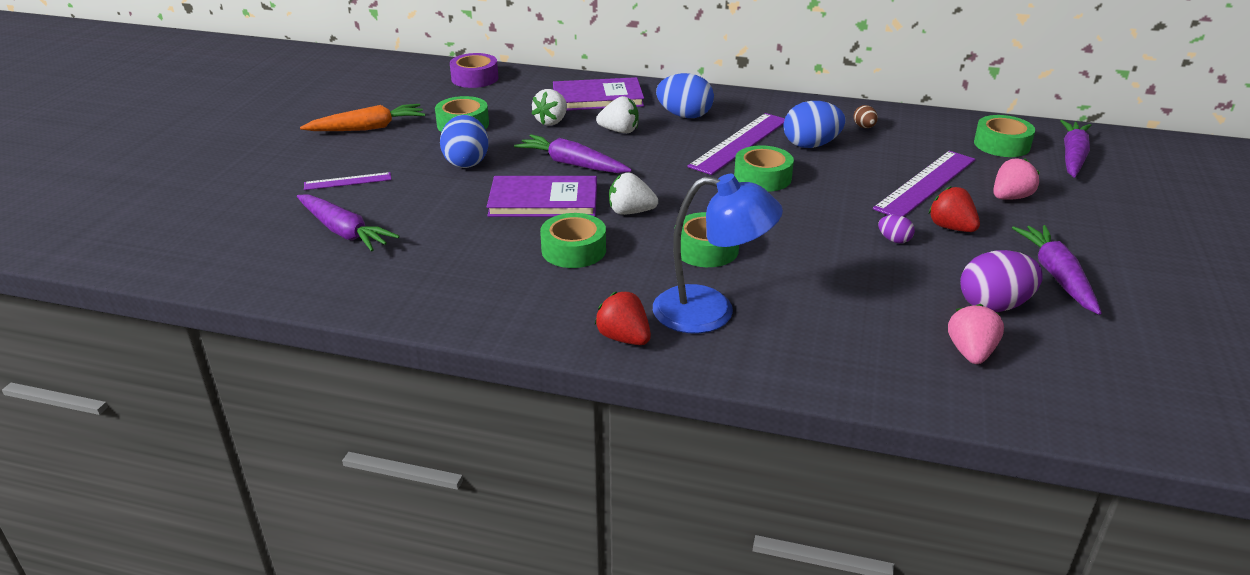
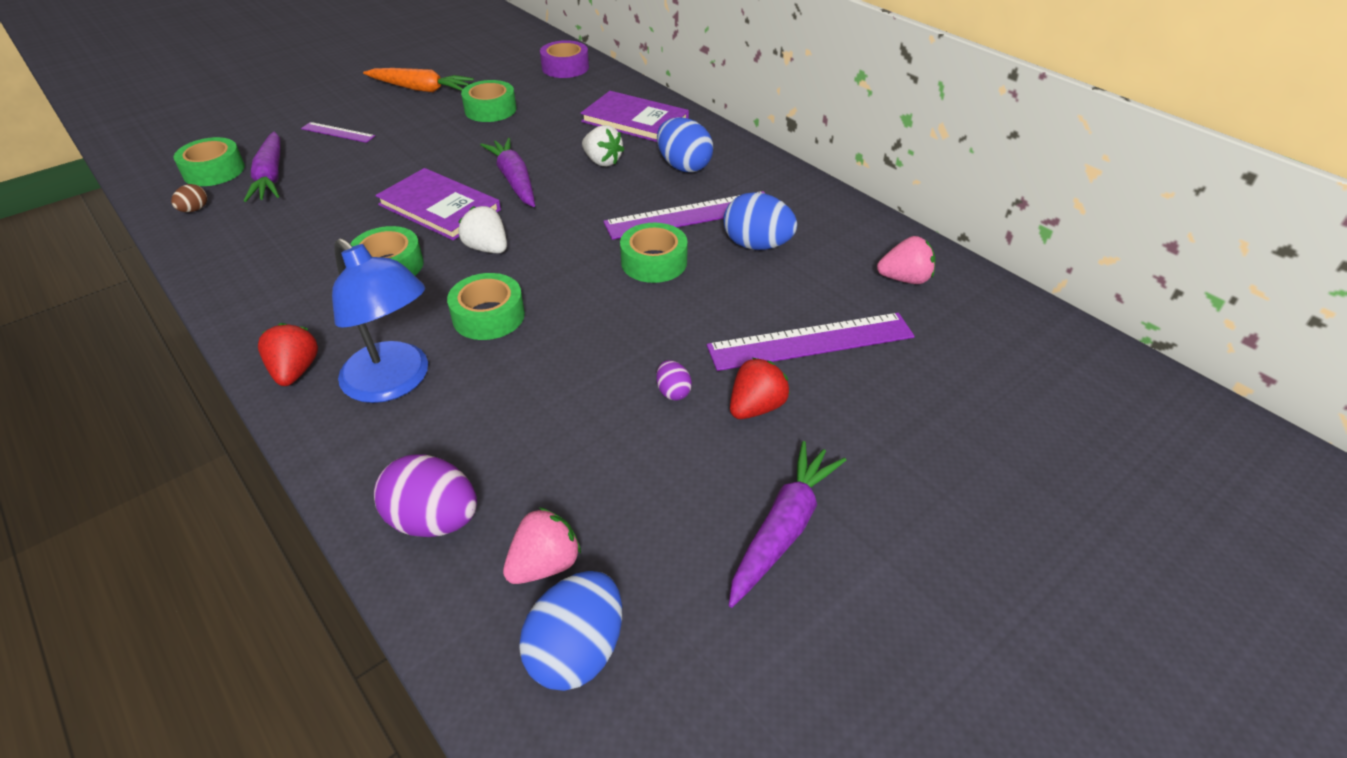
camera: 35 degrees right, 10 degrees up
blue egg [440,115,488,168] -> blue egg moved to [519,571,622,691]
white strawberry [532,89,567,126] -> none
brown egg [854,105,878,128] -> brown egg moved to [171,184,207,212]
red strawberry [929,186,980,232] -> red strawberry turned 45 degrees clockwise [730,358,790,419]
purple egg [960,250,1043,312] -> purple egg moved to [374,454,477,537]
green tape [974,115,1035,157] -> green tape moved to [174,137,245,186]
pink strawberry [993,158,1040,200] -> pink strawberry moved to [877,236,935,284]
purple carrot [1060,120,1091,178] -> none

